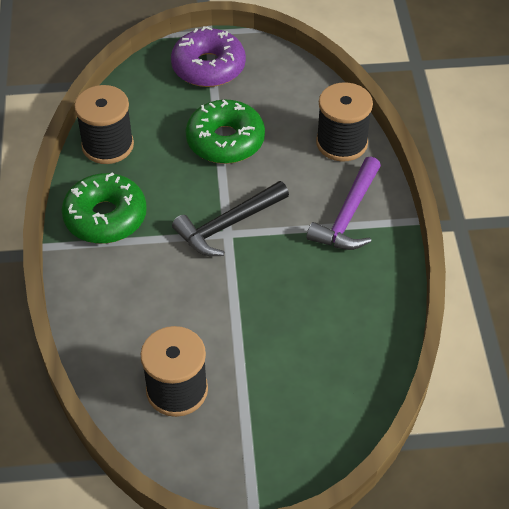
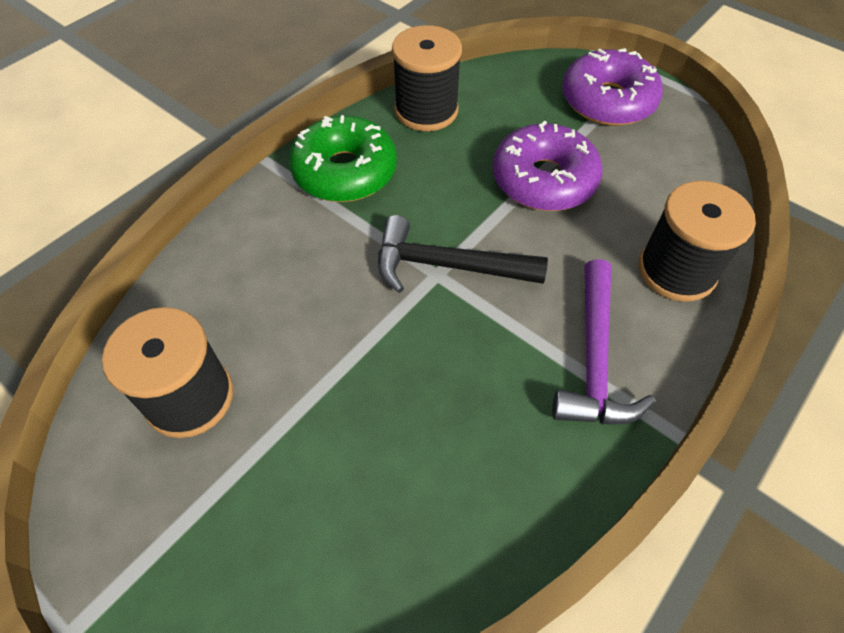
camera: 45 degrees right, 5 degrees up
green donut [185,100,265,164] -> purple donut [493,121,603,211]
purple hammer [306,156,381,250] -> purple hammer turned 60 degrees counterclockwise [552,259,655,424]

